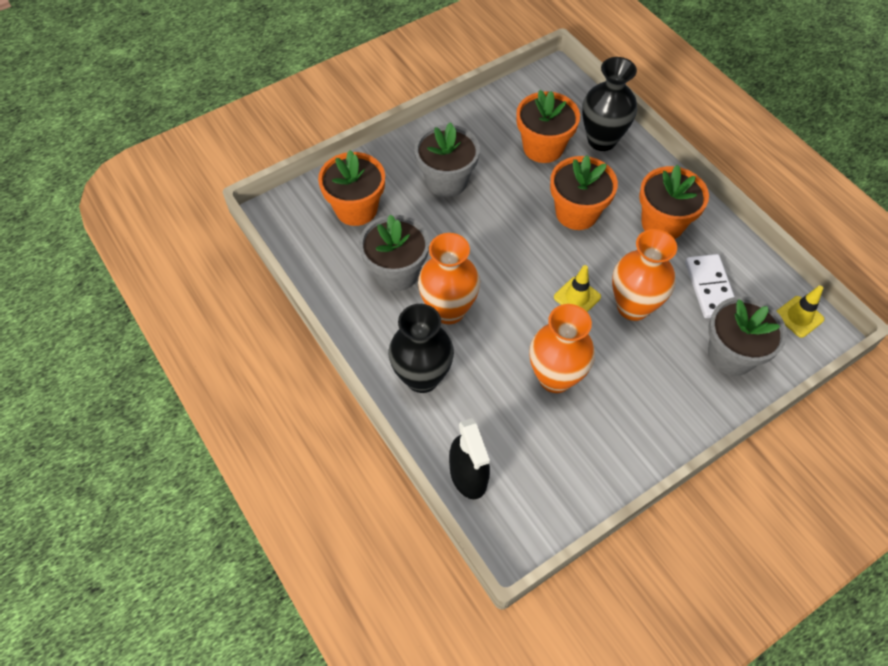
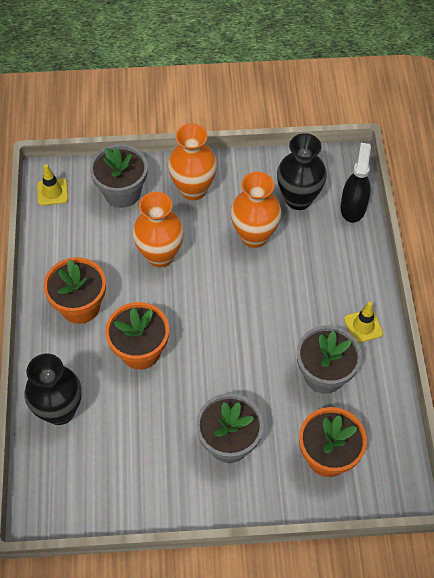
camera: 150 degrees left, 0 degrees up
black vase [388,304,454,393] -> black vase moved to [277,133,327,210]
orange vase [418,233,480,324] -> orange vase moved to [168,124,217,201]
orange flower pot [516,90,580,163] -> none
yellow traffic cone [554,265,601,312] -> yellow traffic cone moved to [344,302,383,343]
white domino [685,254,735,318] -> none

